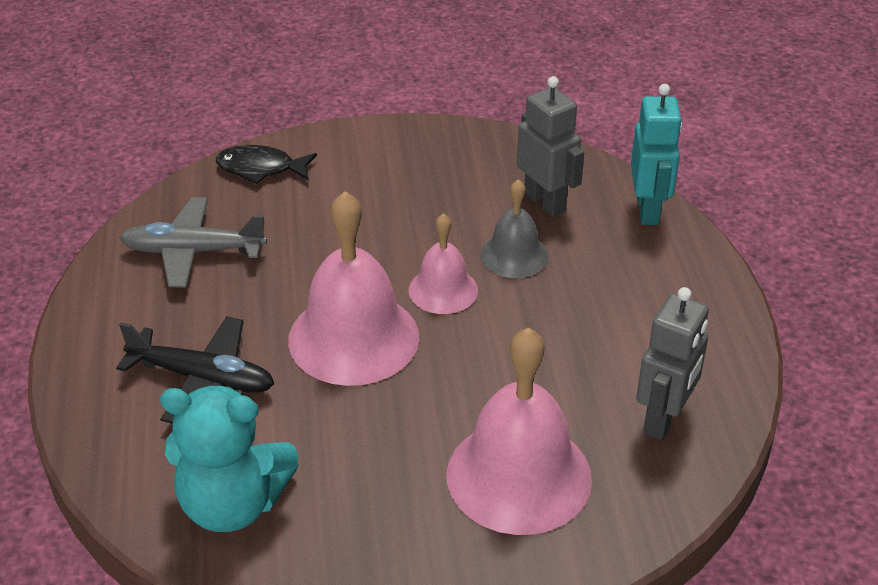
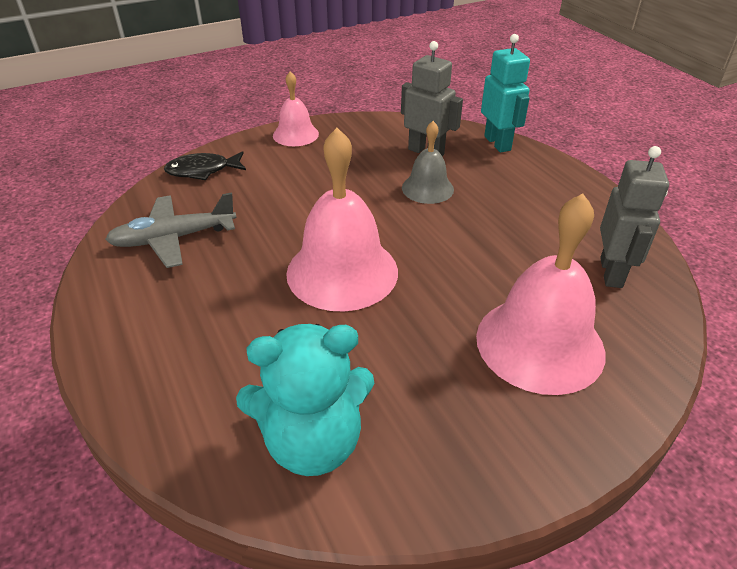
camera: 20 degrees left, 0 degrees up
black plane [116,316,274,424] -> none
pink bell [409,213,478,314] -> pink bell moved to [273,71,319,146]

